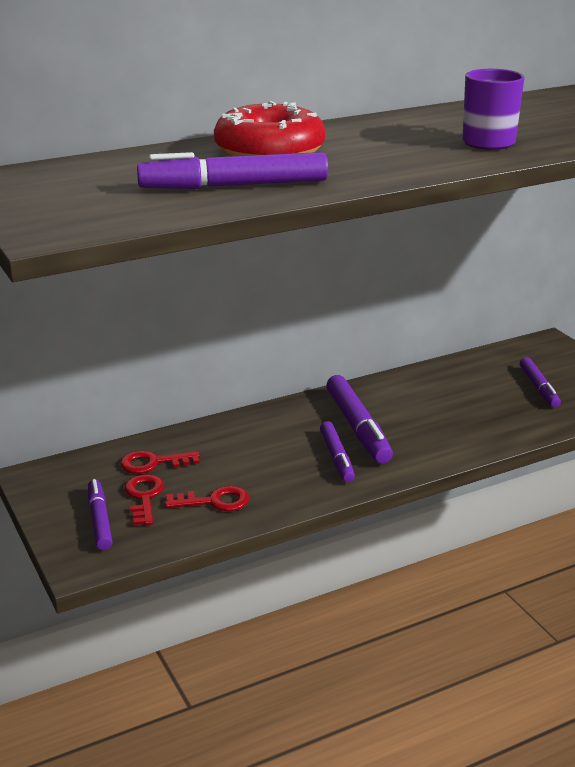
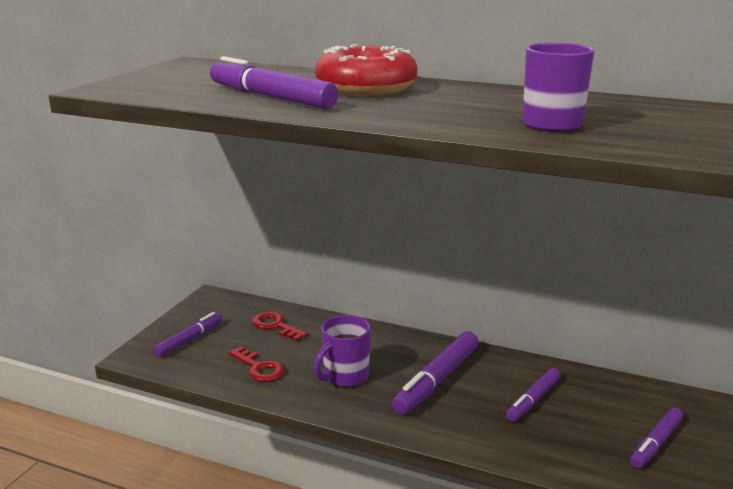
camera: 50 degrees right, 5 degrees down
red key [124,474,164,525] -> none
purple marker [320,421,355,482] -> purple marker moved to [506,368,560,421]
none -> purple mug [313,315,371,387]

